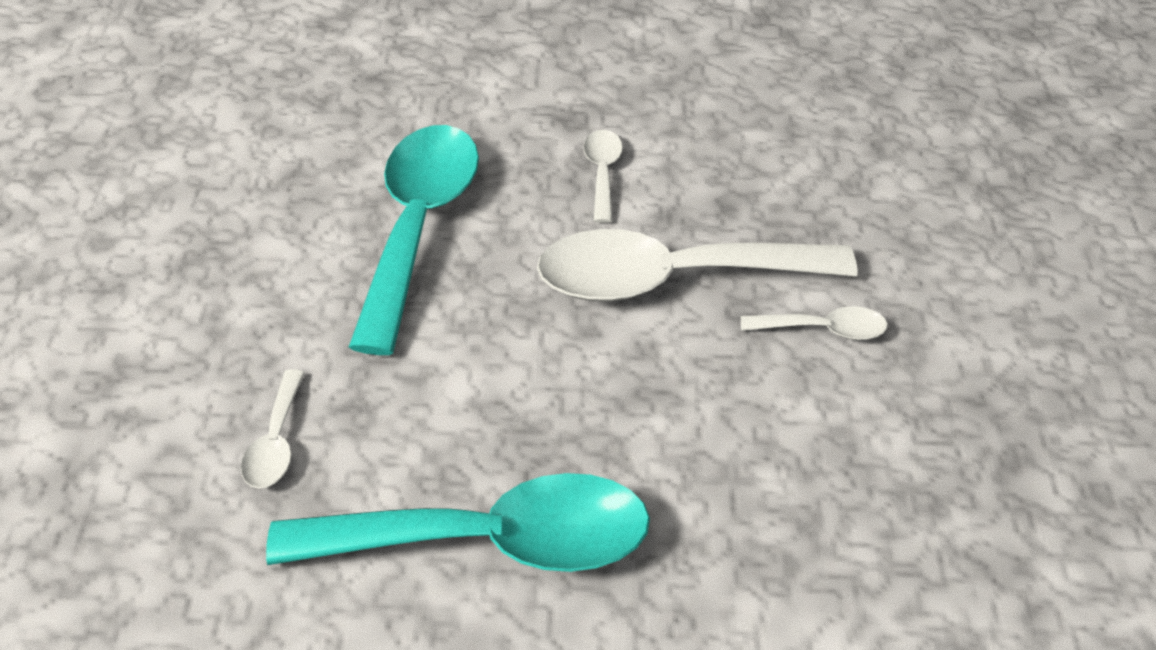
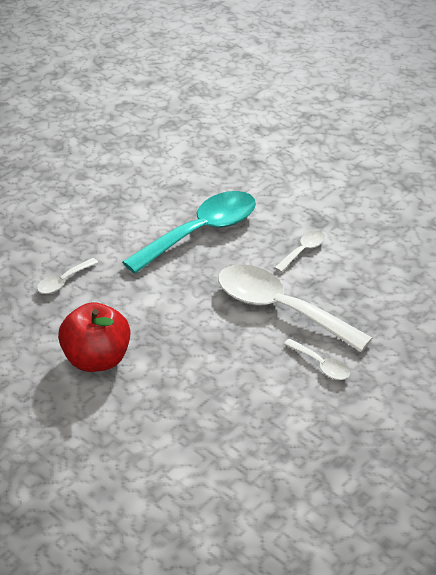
camera: 40 degrees right, 5 degrees down
turquoise spoon [266,473,650,572] -> red apple [58,302,130,372]

